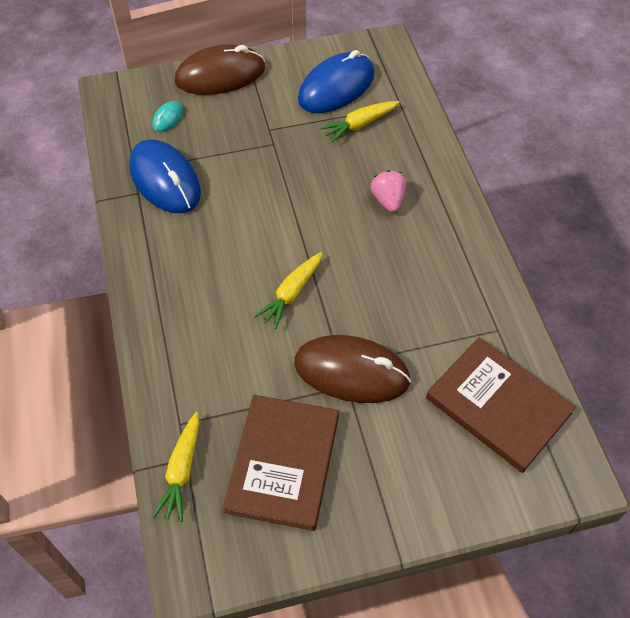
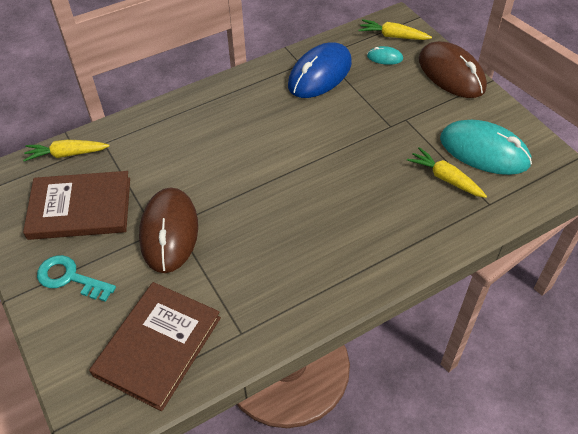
camera: 75 degrees right, 5 degrees down
yellow carrot [254,252,322,329] -> yellow carrot moved to [358,19,432,40]
blue mouse [298,50,375,113] -> turquoise mouse [440,120,532,175]
pink strawberry [371,170,406,212] -> none
none -> turquoise key [37,255,116,302]

